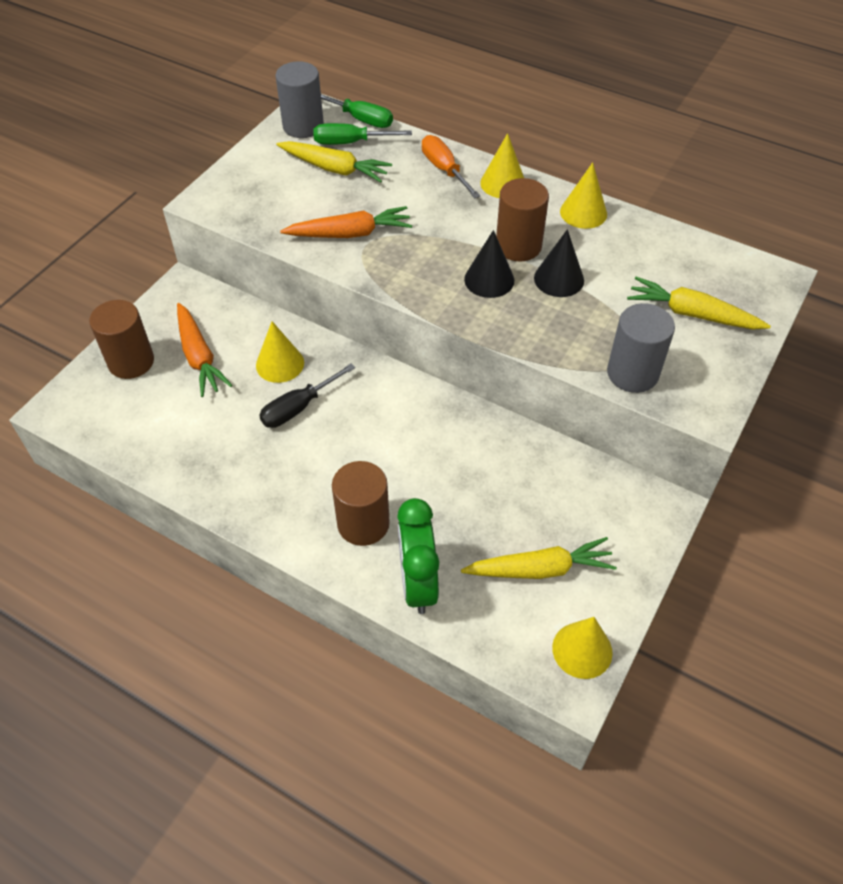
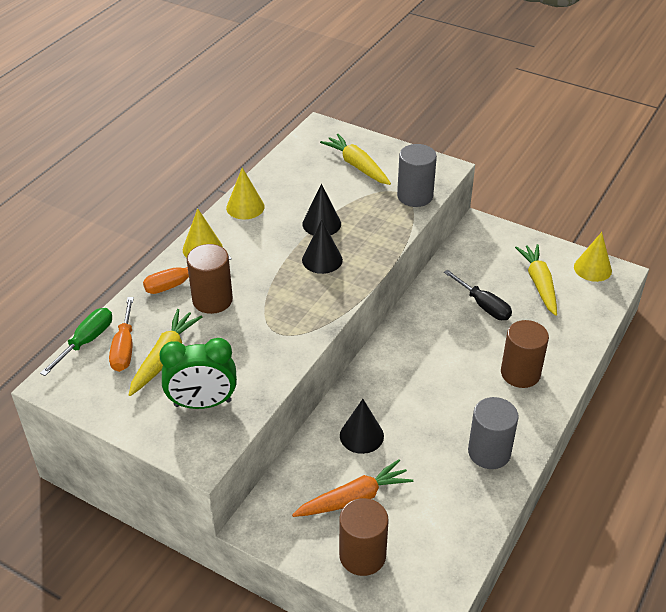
camera: 90 degrees left, 10 degrees down
yellow cone [256,321,304,383] -> black cone [340,399,384,454]
black screwdriver [259,363,355,428] -> black screwdriver moved to [444,270,512,320]
grey cylinder [275,61,324,138] -> grey cylinder moved to [468,397,519,469]
orange carrot [280,206,412,238] -> none
green screwdriver [313,123,412,145] -> orange screwdriver [109,297,134,372]
green clock [397,498,439,614] -> green clock moved to [159,338,237,409]
brown cylinder [496,178,549,261] -> brown cylinder moved to [187,244,233,314]
yellow carrot [627,277,771,330] -> yellow carrot turned 120 degrees clockwise [320,134,391,185]

